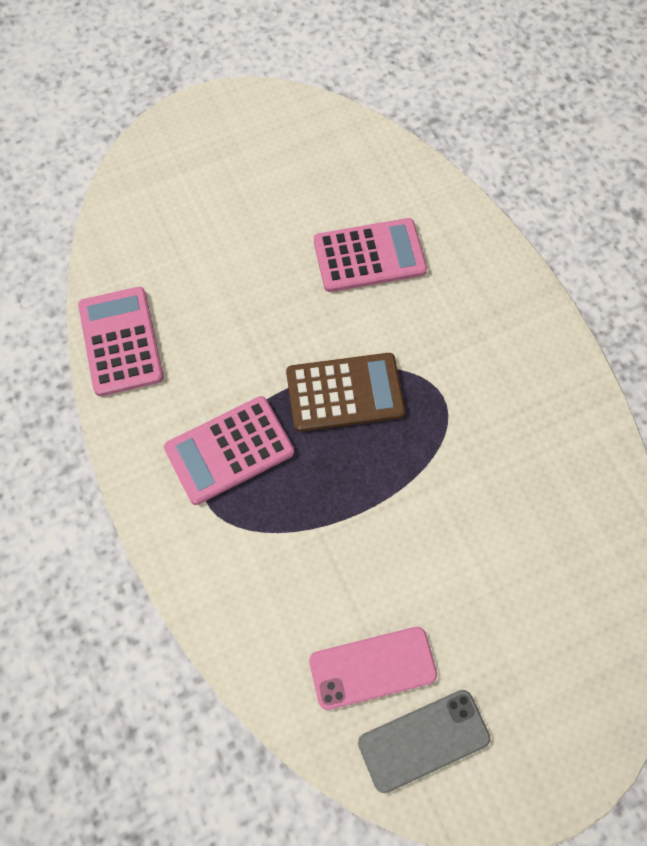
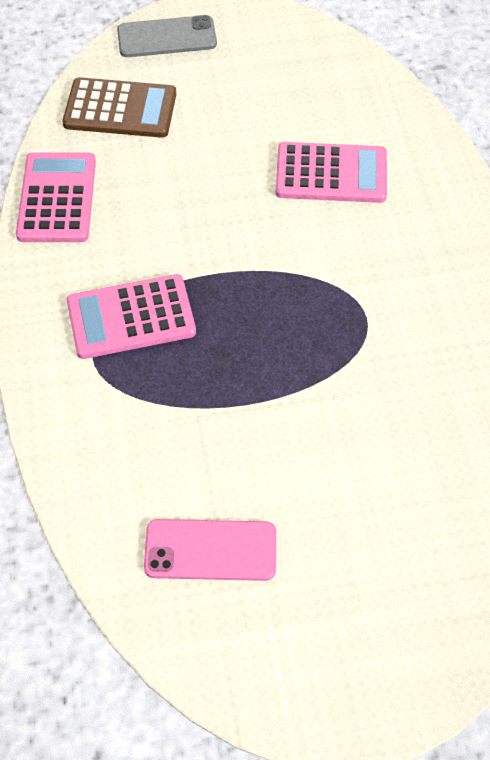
camera: 15 degrees right, 10 degrees down
brown calculator [286,353,405,432] -> brown calculator moved to [62,77,176,138]
grey phone [358,690,490,793] -> grey phone moved to [117,15,217,57]

